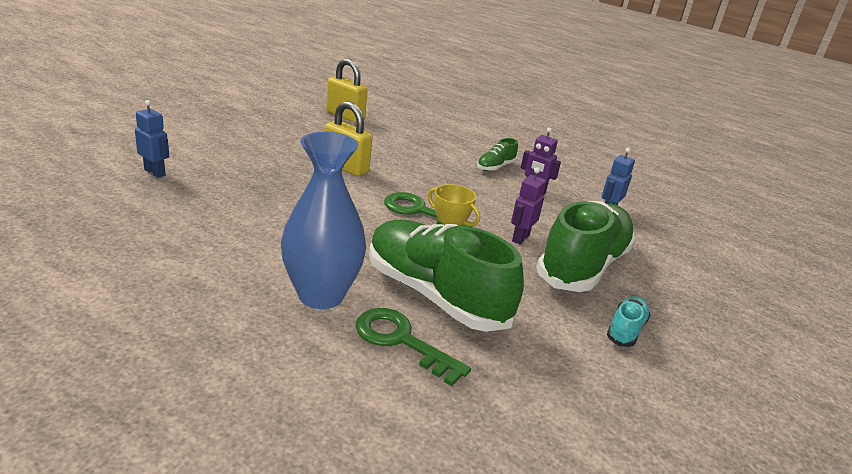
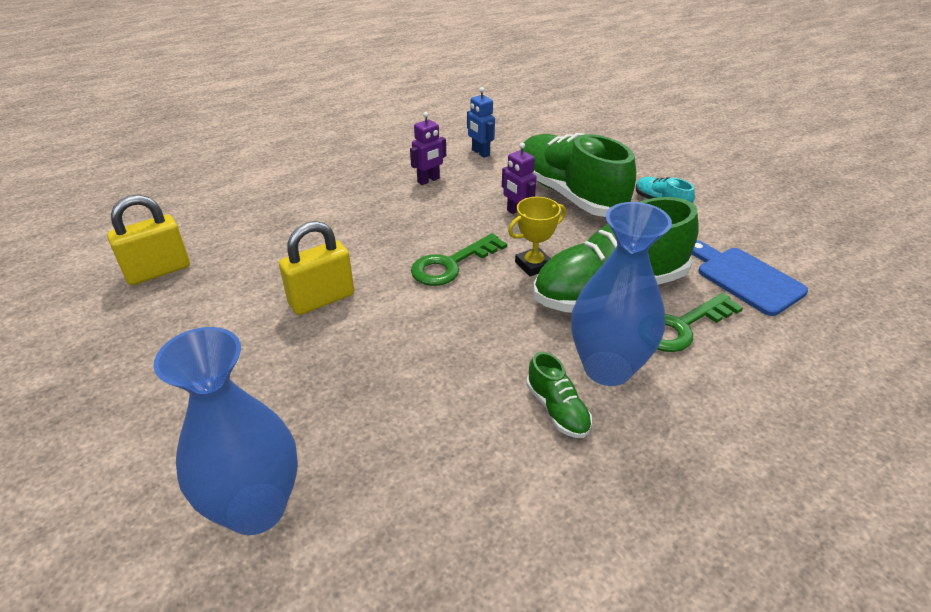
camera: 65 degrees left, 10 degrees up
blue robot [135,100,169,178] -> blue vase [154,327,298,535]
green shoe [477,138,518,171] -> green shoe moved to [526,352,592,438]
none -> blue cutting board [692,240,808,316]

